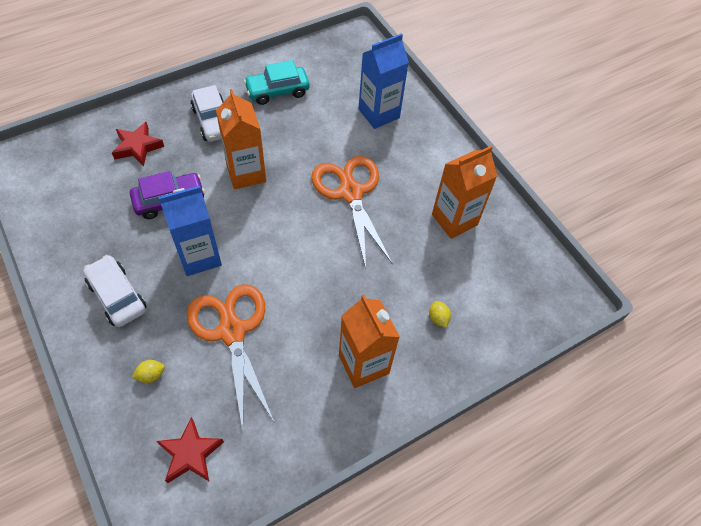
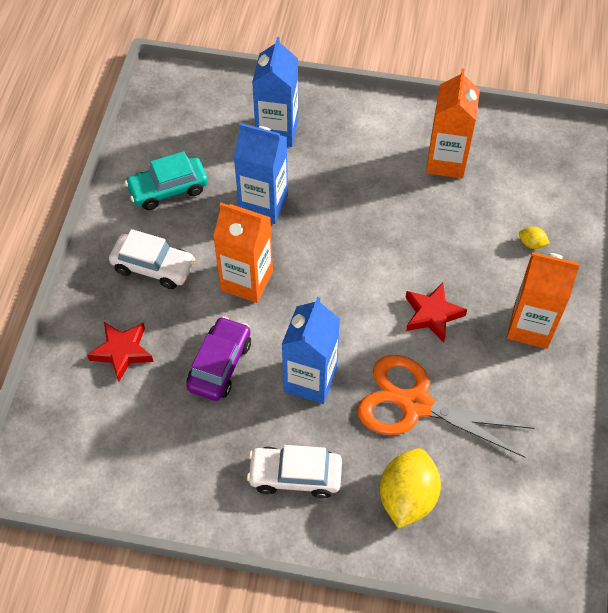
camera: 45 degrees left, 0 degrees up
yellow lemon [132,360,165,383] -> yellow lemon [380,448,441,529], size x2.31
red star [156,417,224,483] -> red star moved to [405,282,467,343]
turquoise car [244,60,310,105] -> turquoise car turned 45 degrees clockwise [125,151,208,210]
orange scissors [311,156,393,268] -> none
none -> blue carton [234,123,288,224]

